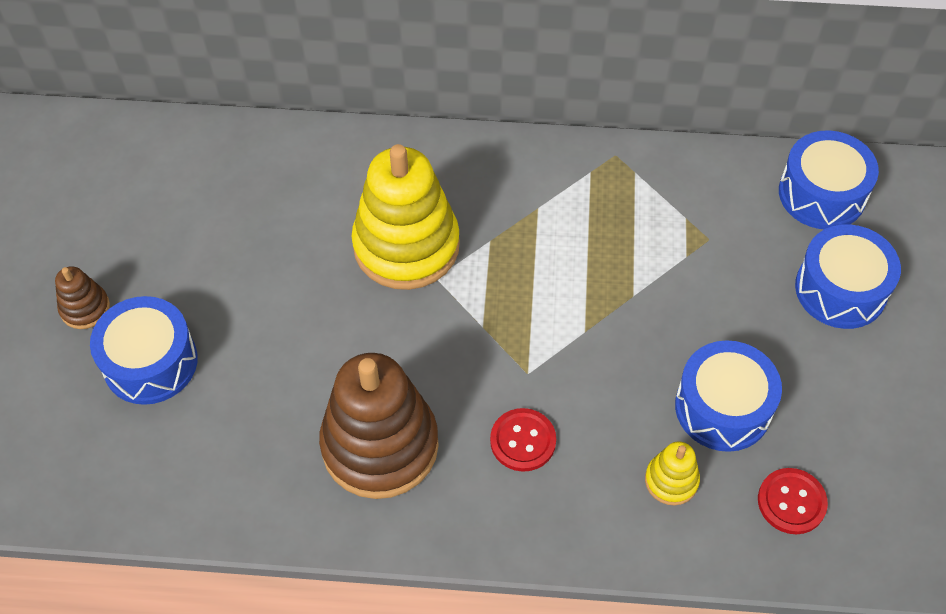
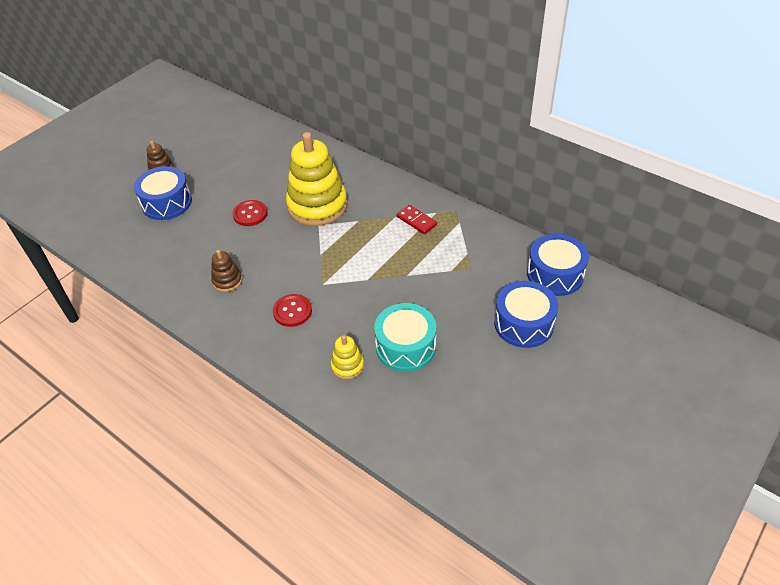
camera: 35 degrees right, 10 degrees down
brown stacking toy [319,353,439,499] -> brown stacking toy [211,250,242,292], size x0.45
blue drum [675,340,782,452] -> turquoise drum [374,303,436,372]
red button [758,468,828,534] -> red button moved to [232,200,267,226]
none -> red domino [397,205,437,234]

